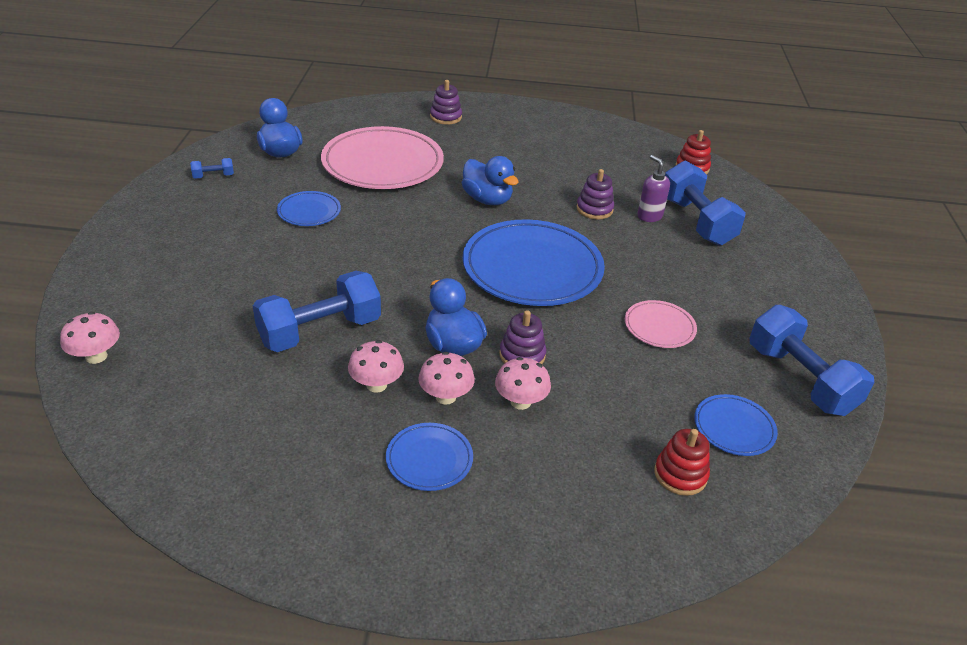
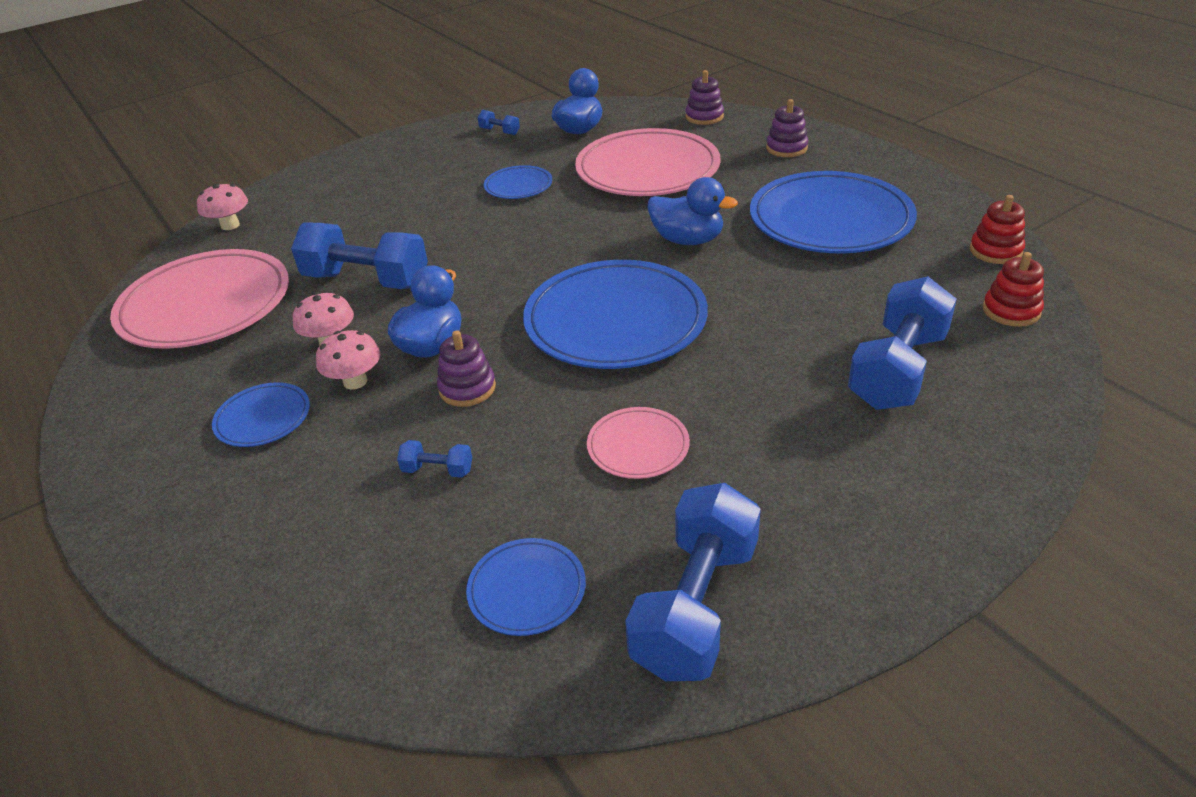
camera: 55 degrees right, 0 degrees up
blue duck [462,156,519,205] -> blue duck turned 75 degrees counterclockwise [647,177,738,245]
pink mushroom [495,357,551,410] -> none
purple stacking toy [576,169,614,219] -> purple stacking toy moved to [686,70,724,125]
purple soap dispenser [637,155,670,222] -> none
red stacking toy [654,429,710,496] -> red stacking toy moved to [970,195,1025,264]
none -> pink plate [110,249,289,349]
none -> blue dumbbell [397,440,472,478]
none -> blue plate [750,171,917,253]

